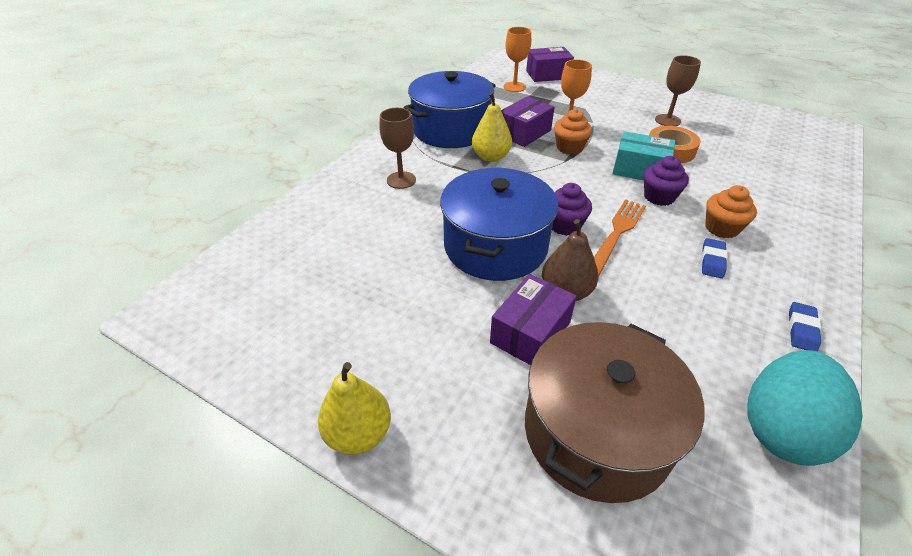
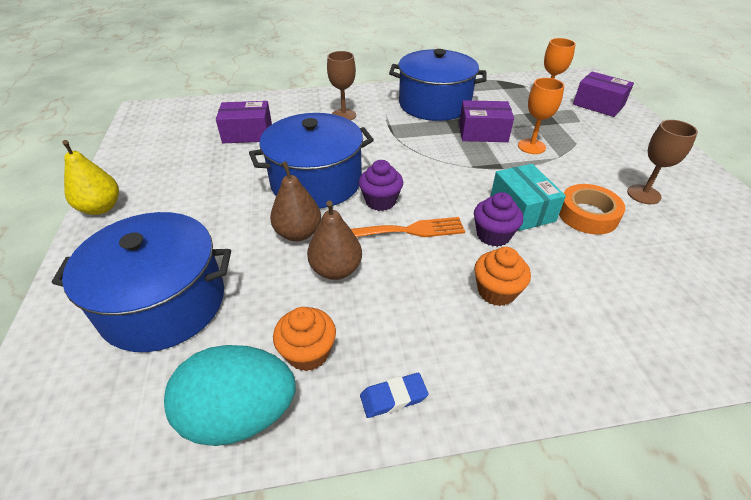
camera: 50 degrees right, 0 degrees up
yellow pear [472,92,512,162] -> none
purple box [490,274,577,365] -> purple box moved to [216,101,272,143]
brown pot [525,322,705,503] -> blue pot [52,212,231,352]
orange cupcake [554,109,592,154] -> orange cupcake moved to [273,307,336,371]
blue eraser [701,238,727,279] -> none
none -> brown pear [307,201,362,280]

